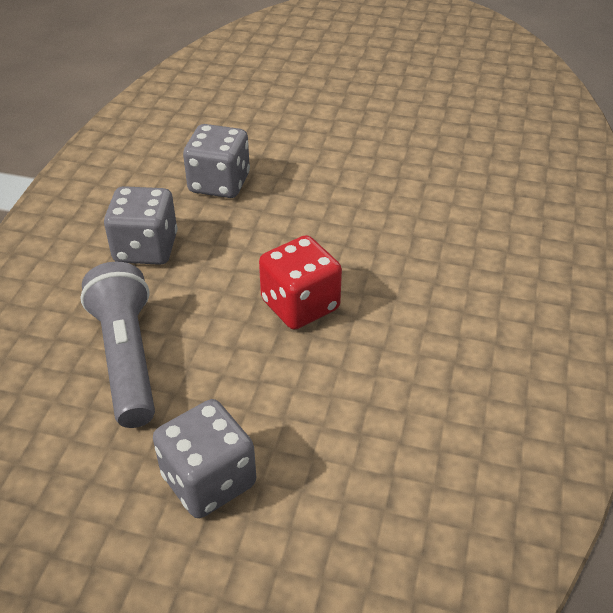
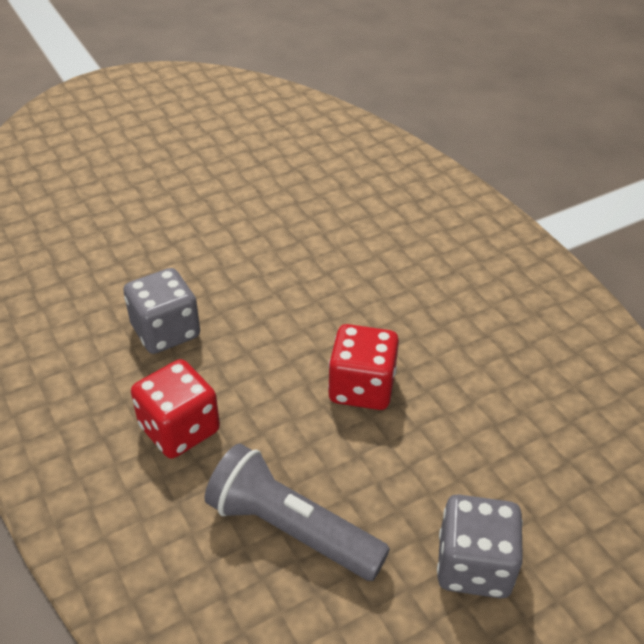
camera: 45 degrees left, 0 degrees up
grey dice [104,186,177,265] -> red dice [131,359,220,458]

